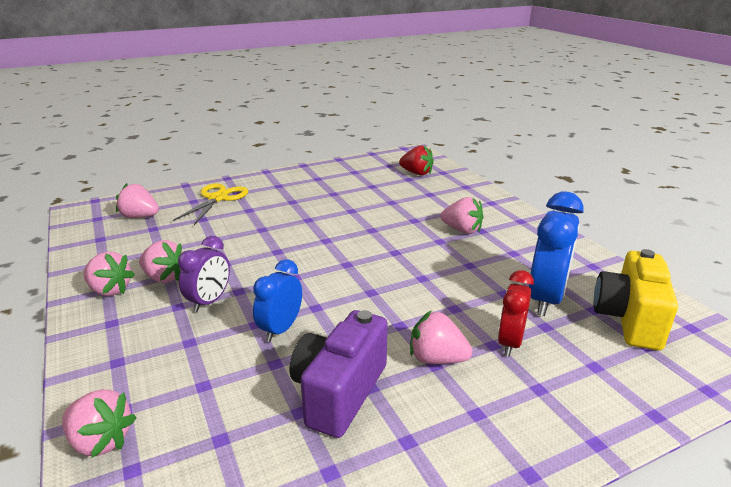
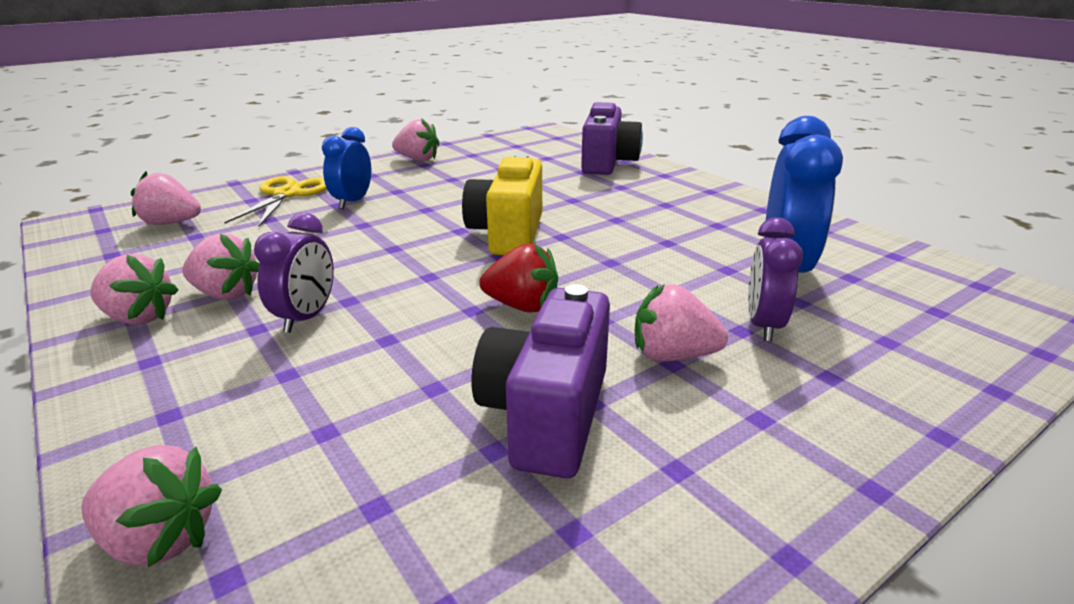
camera: 10 degrees left, 0 degrees up
blue clock [253,259,302,342] -> blue clock moved to [322,127,371,209]
red strawberry [399,145,434,176] -> red strawberry moved to [479,243,558,313]
pink strawberry [441,197,484,234] -> pink strawberry moved to [392,118,440,161]
red clock [498,270,534,357] -> purple clock [748,217,803,341]
yellow camera [594,249,678,350] -> yellow camera moved to [462,153,542,255]
none -> purple camera [581,102,643,175]

